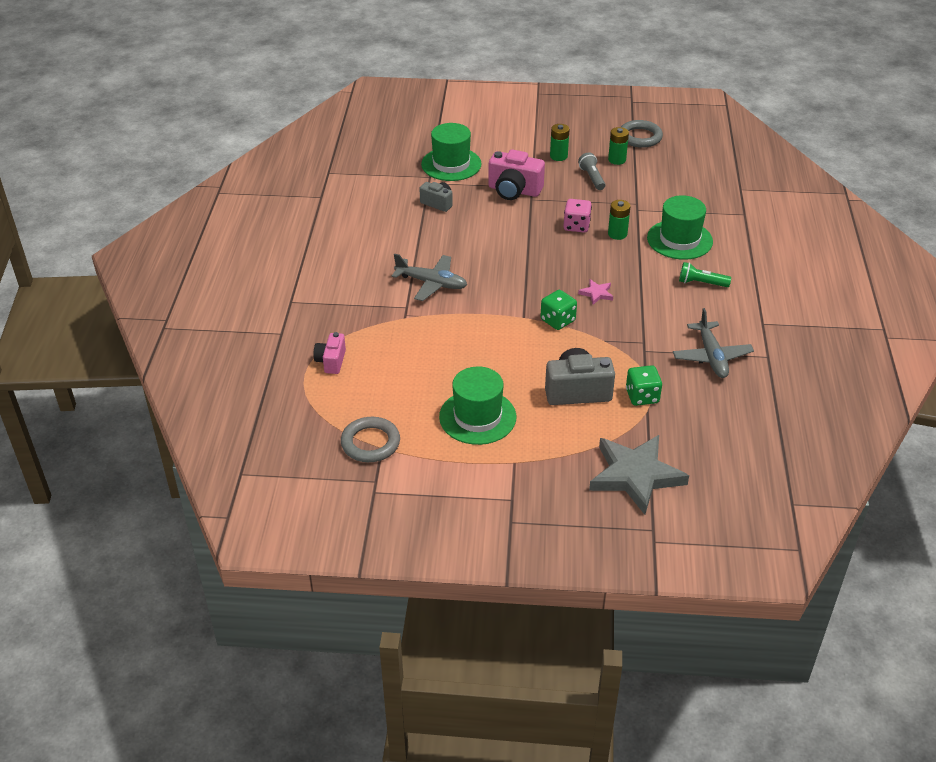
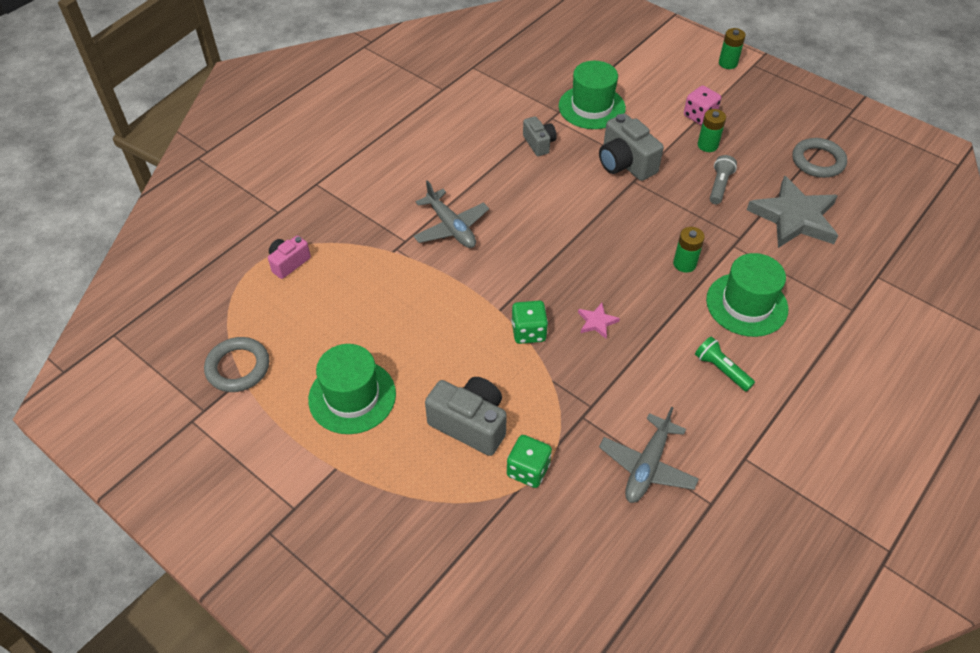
camera: 35 degrees right, 10 degrees up
pink camera [488,150,545,200] -> grey camera [599,113,664,181]
pink dice [564,199,592,233] -> pink dice moved to [684,85,721,125]
grey star [589,435,689,515] -> grey star moved to [747,176,838,248]
green battery [608,127,629,165] -> green battery moved to [719,28,746,69]

